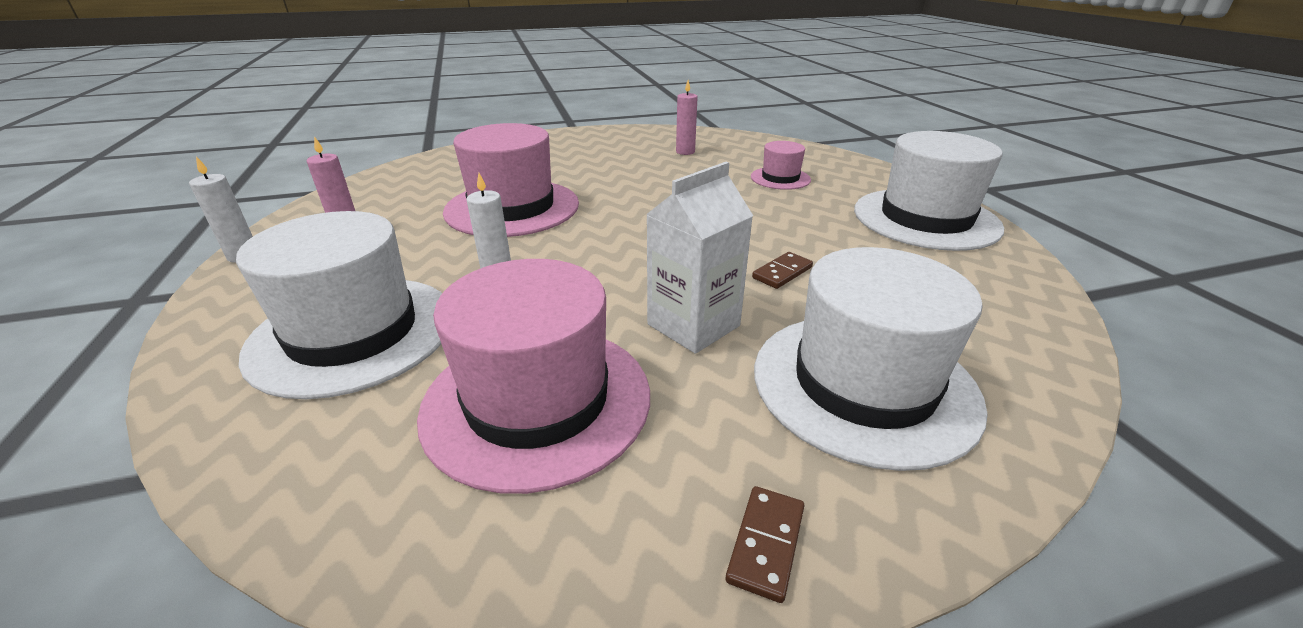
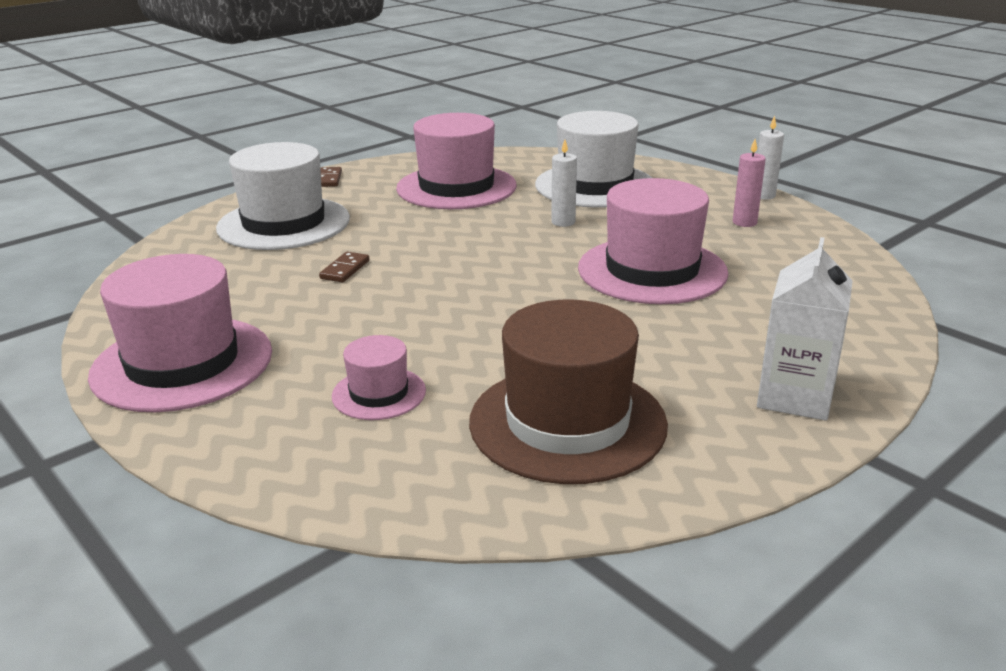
camera: 155 degrees right, 5 degrees down
white carton [646,162,753,354] -> white carton moved to [757,237,853,421]
pink candle [676,80,698,155] -> brown hat [469,299,668,484]
white hat [854,131,1004,251] -> pink hat [88,254,272,412]

